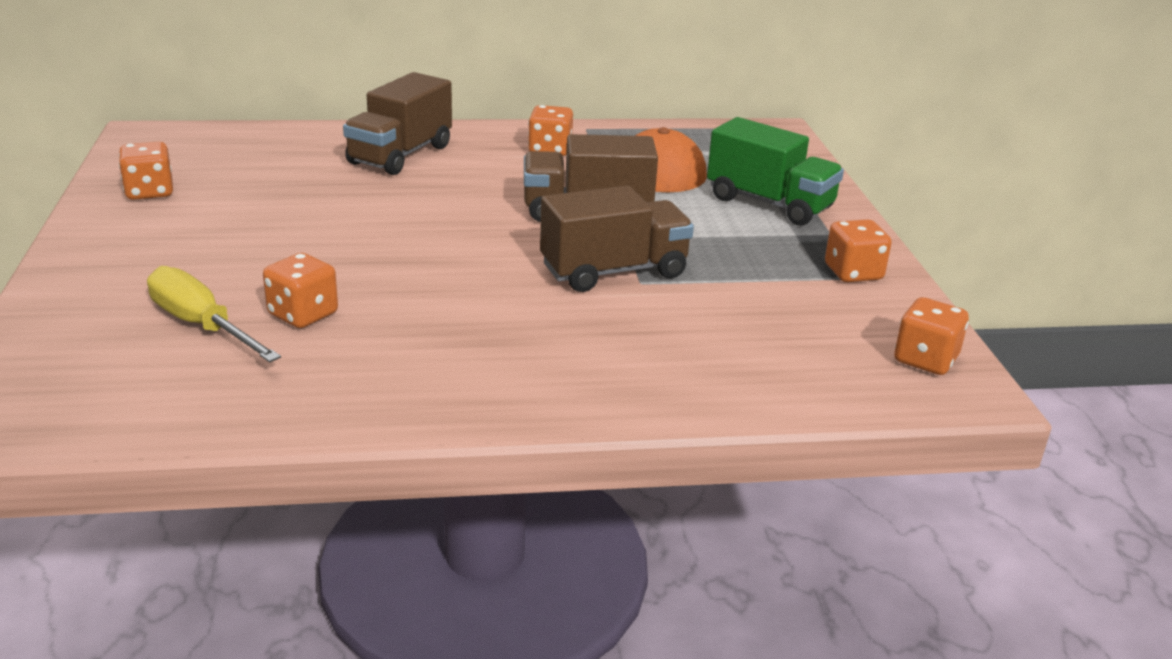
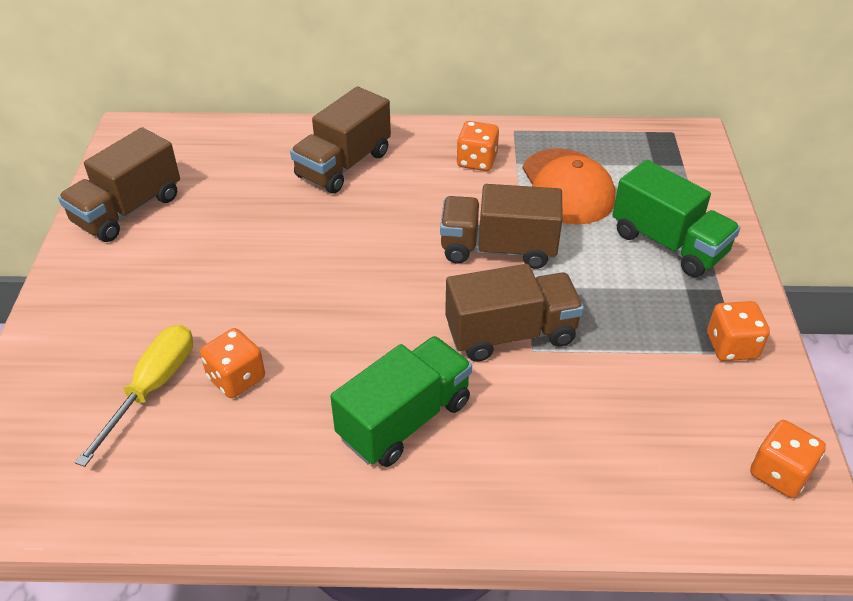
camera: 10 degrees right, 15 degrees up
orange dice [119,142,173,200] -> brown truck [58,127,180,242]
yellow screwdriver [147,266,281,362] -> yellow screwdriver turned 60 degrees clockwise [75,325,193,467]
none -> green truck [330,336,472,467]

